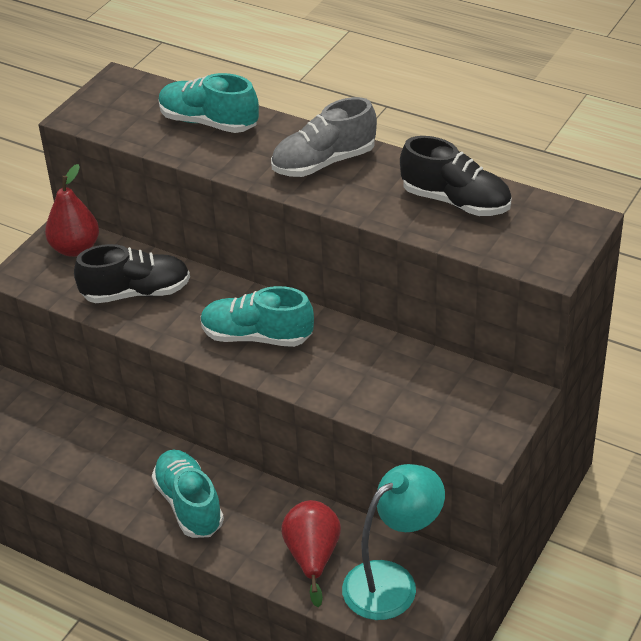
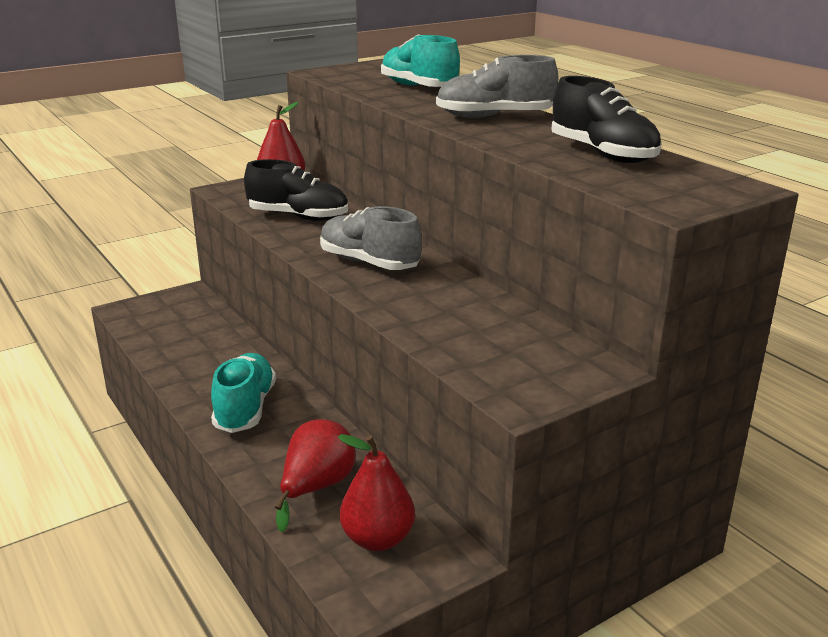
camera: 25 degrees right, 15 degrees down
turquoise shoe [201,286,314,347] -> grey shoe [320,206,422,270]
turquoise lamp [342,464,445,620] -> red pear [338,434,415,551]

